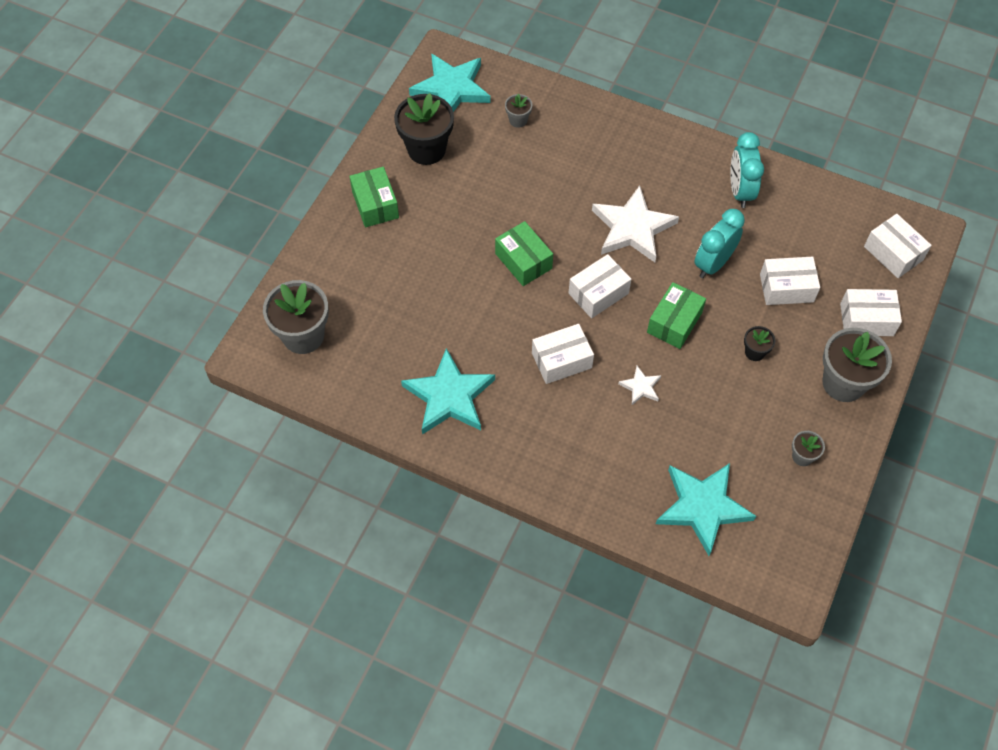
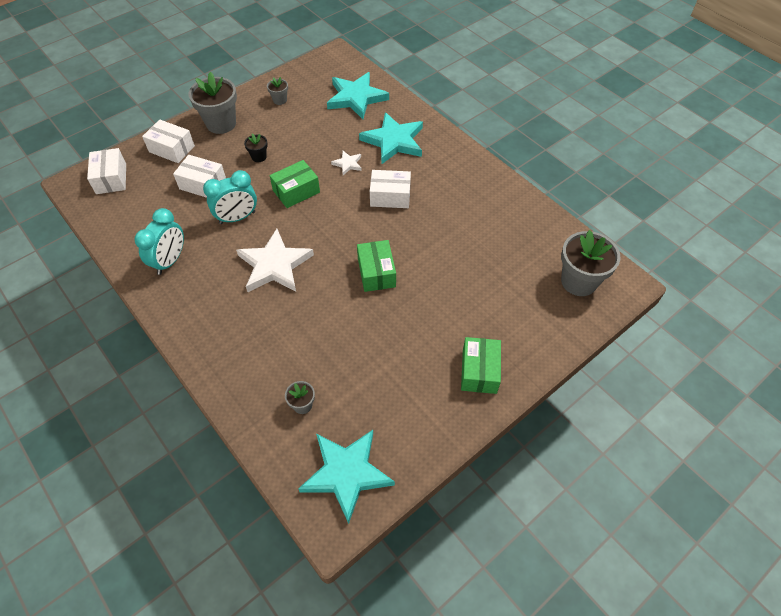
camera: 155 degrees left, 5 degrees down
black flower pot [394,93,454,165] -> none
turquoise star [401,348,495,435] -> turquoise star moved to [359,112,423,165]
white box [569,254,631,318] -> none

